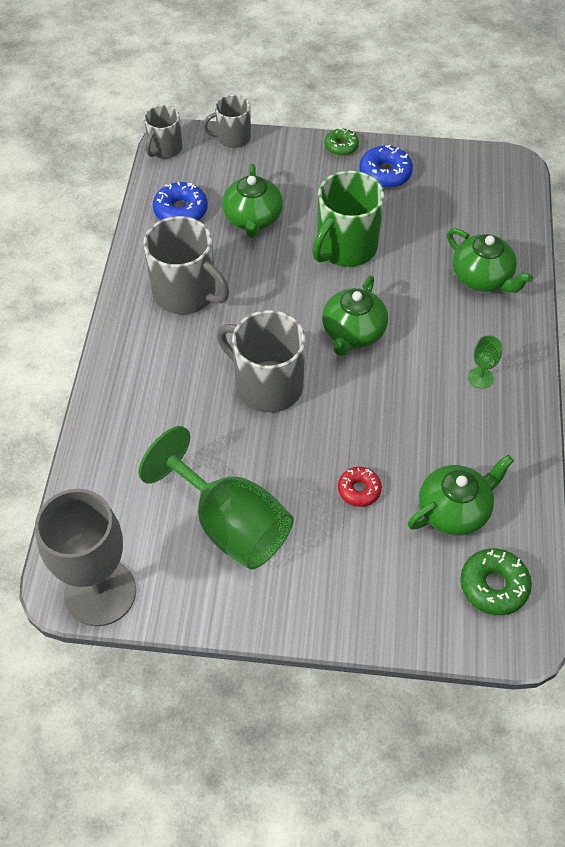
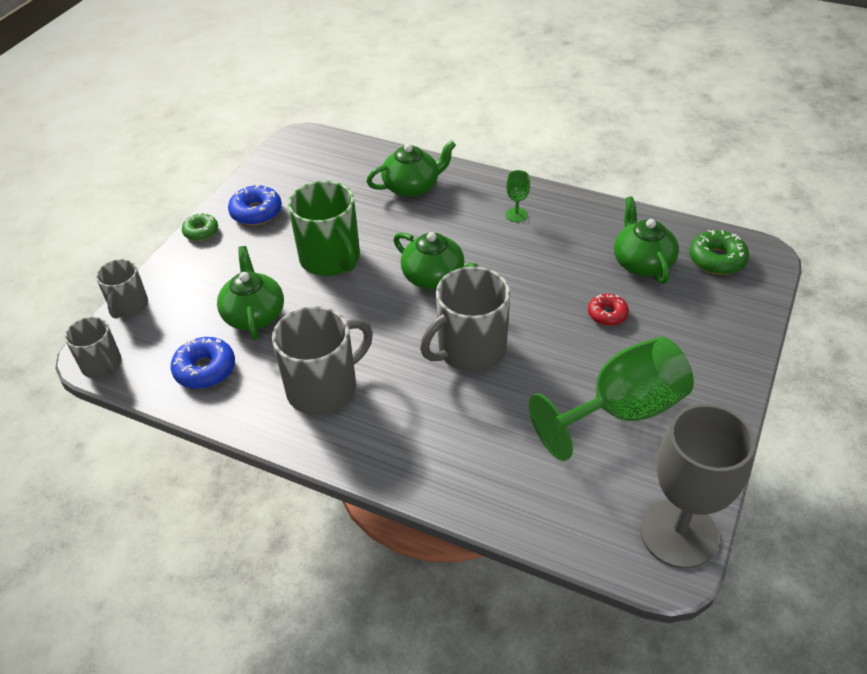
camera: 70 degrees left, 10 degrees down
green teapot [222,164,283,238] -> green teapot turned 120 degrees counterclockwise [217,246,284,340]

